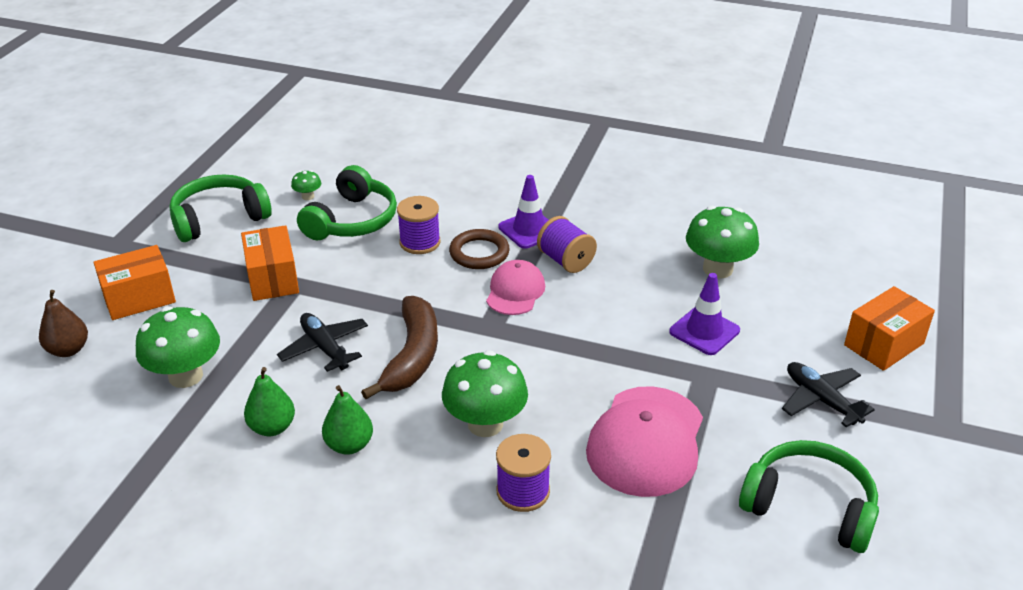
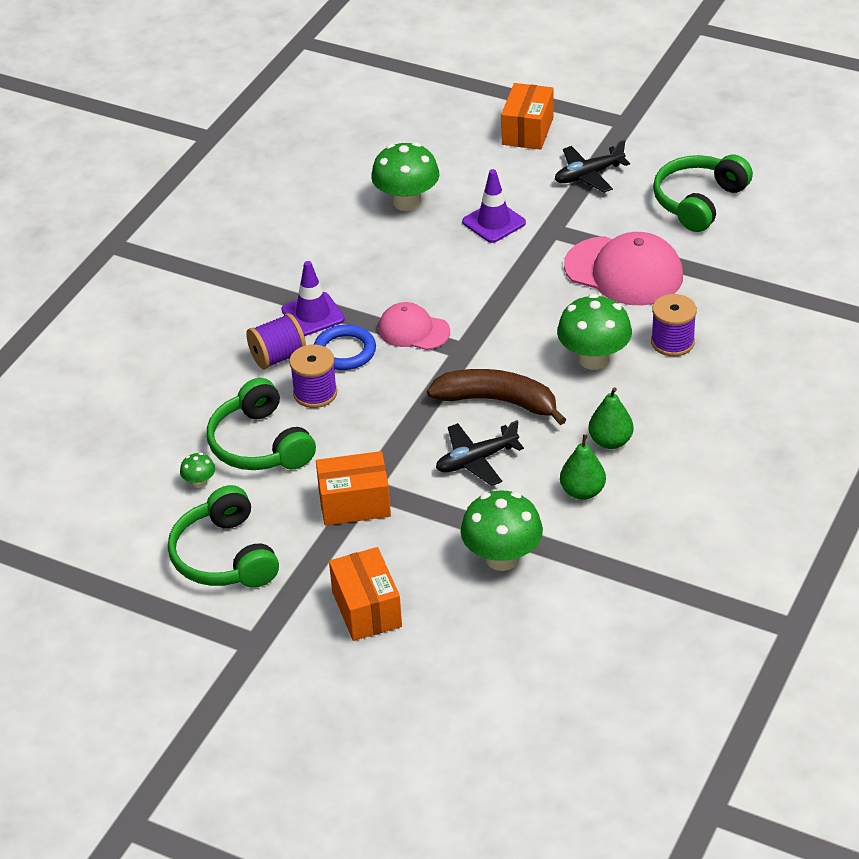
camera: 80 degrees left, 5 degrees up
brown pear [39,290,88,357] -> none
green headphones [297,165,397,240] -> green headphones turned 150 degrees counterclockwise [207,378,316,470]
brown ring [449,229,510,269] -> blue ring [314,325,376,370]
purple spool [537,216,597,273] -> purple spool moved to [246,313,306,370]
orange box [844,286,935,371] -> orange box turned 45 degrees clockwise [501,83,554,150]

